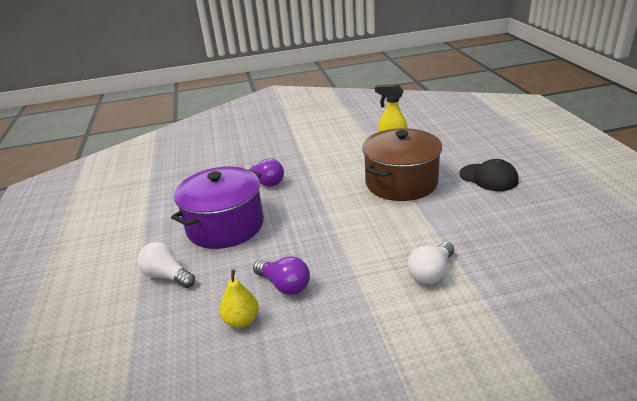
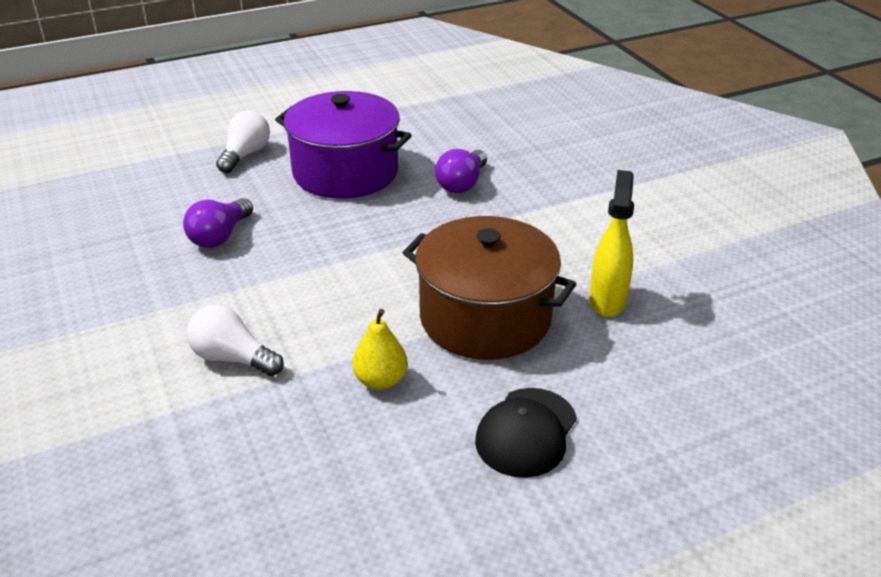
camera: 75 degrees right, 5 degrees up
yellow pear [220,270,259,328] -> yellow pear moved to [352,309,408,390]

